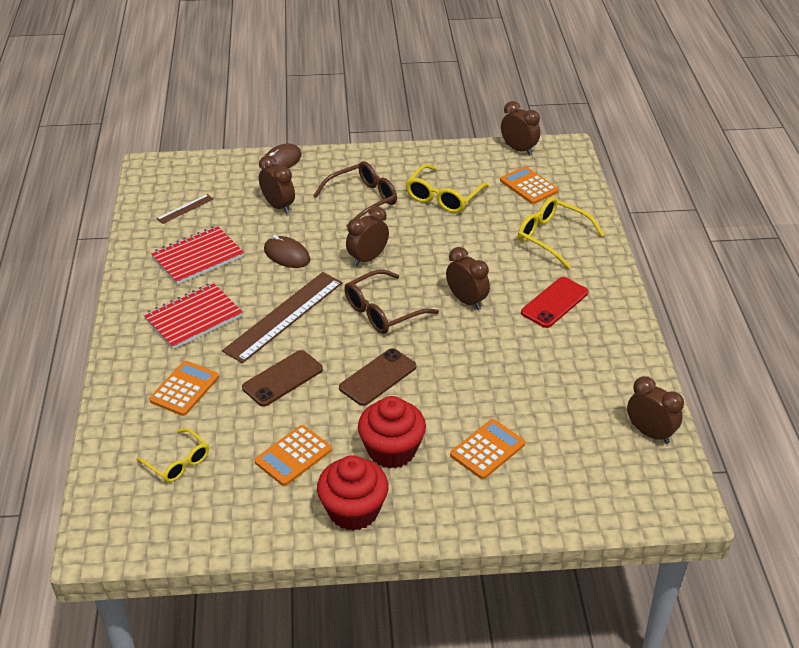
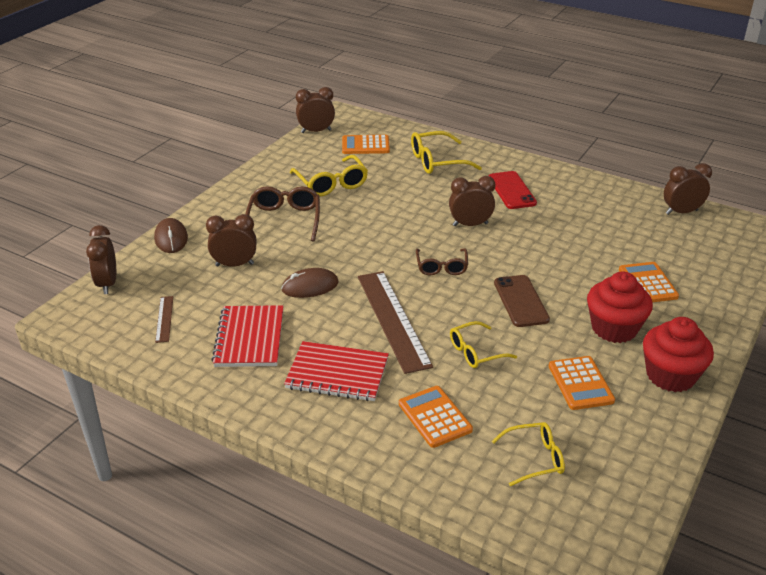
camera: 55 degrees left, 5 degrees down
red notebook [144,283,243,349] -> red notebook turned 75 degrees counterclockwise [284,341,389,401]
brown phone [242,350,323,407] -> yellow glasses [450,321,517,368]
brown glasses [344,269,439,334] -> brown glasses [416,248,468,275], size x0.66
brown clock [346,206,389,267] -> brown clock moved to [86,225,116,294]

